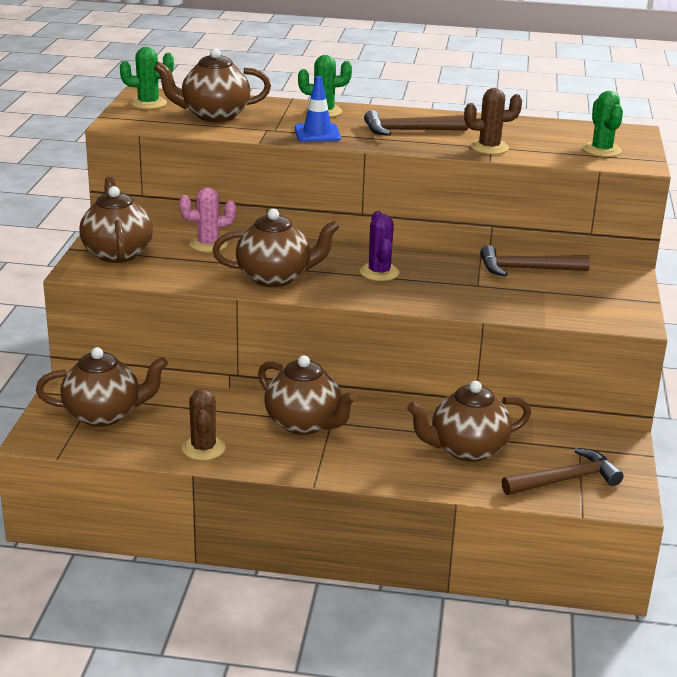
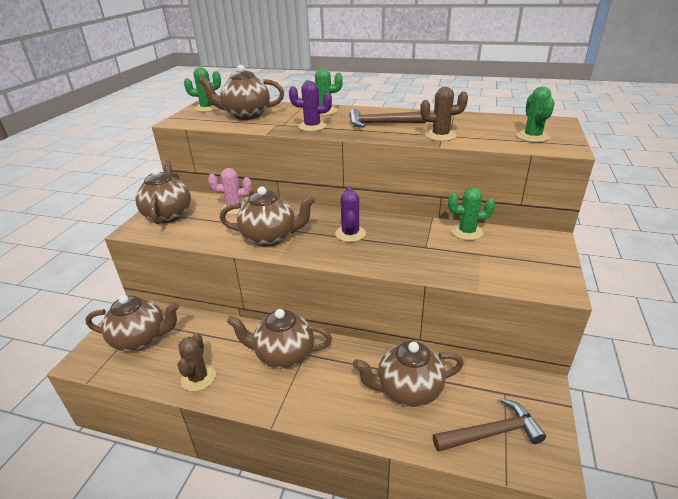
camera: 10 degrees right, 5 degrees up
brown teapot [258,355,357,435] -> brown teapot turned 135 degrees clockwise [227,309,332,369]
blue traffic cone [295,76,341,142] -> purple cactus [289,81,332,132]
brown hammer [480,245,590,276] -> green cactus [448,188,495,240]

